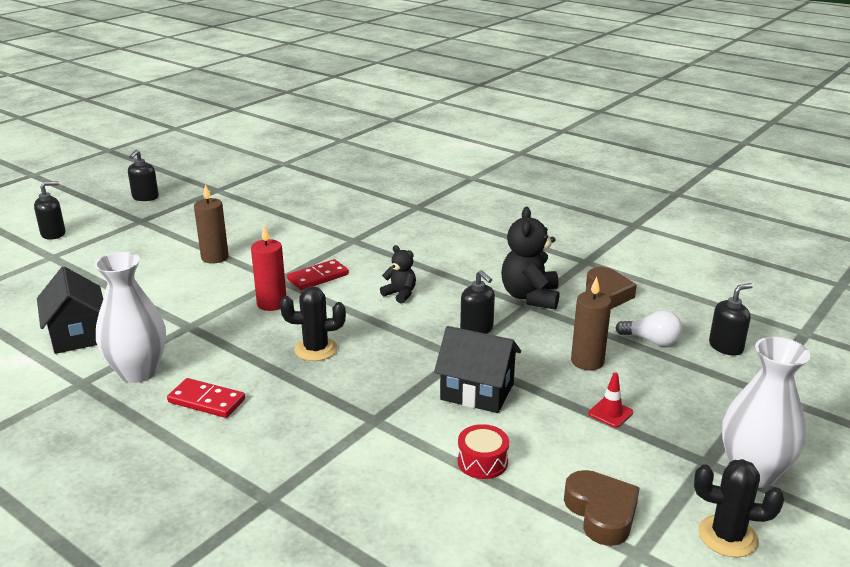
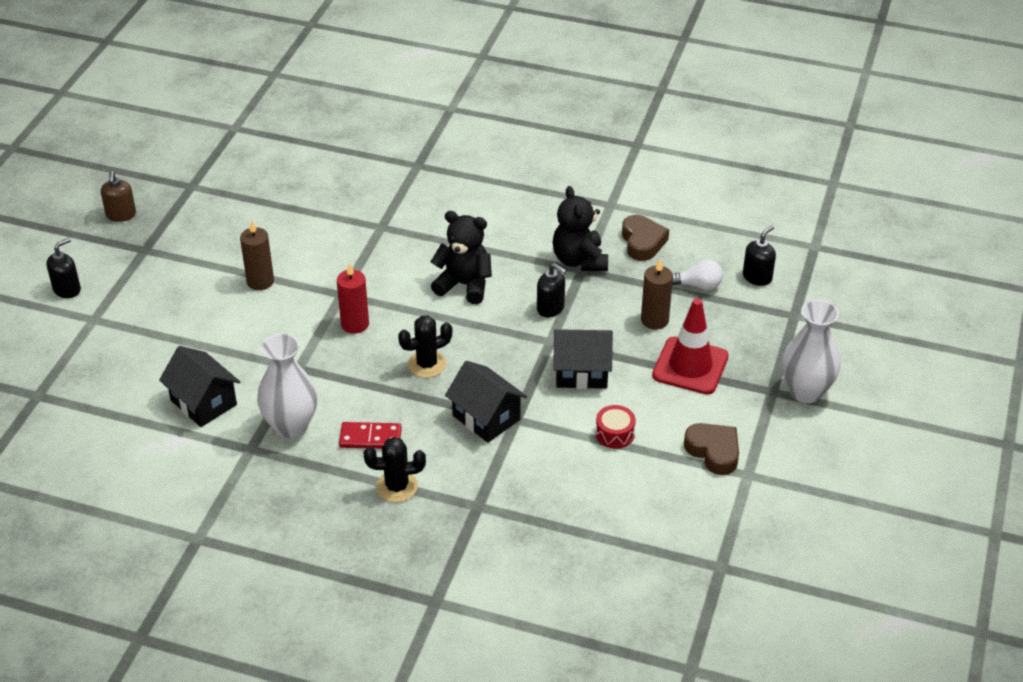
camera: 20 degrees left, 15 degrees up
black soap dispenser [128,149,159,201] -> brown soap dispenser [101,171,136,222]
red domino [287,259,349,290] -> none
black teddy bear [380,245,416,304] -> black teddy bear [431,211,492,304], size x1.80
red traffic cone [588,373,633,428] -> red traffic cone [652,298,729,395], size x2.30
black cactus [694,459,784,557] -> black cactus moved to [364,437,426,502]
none -> black house [445,361,527,443]

